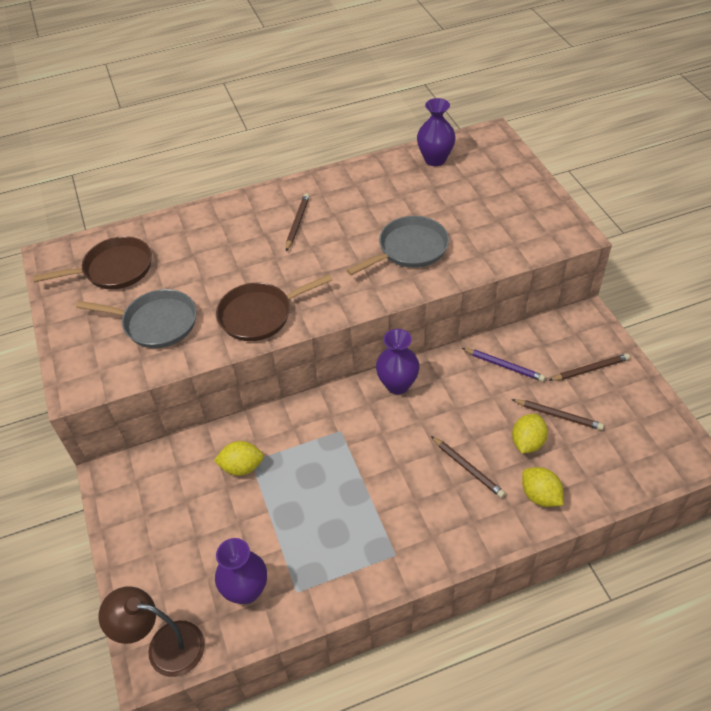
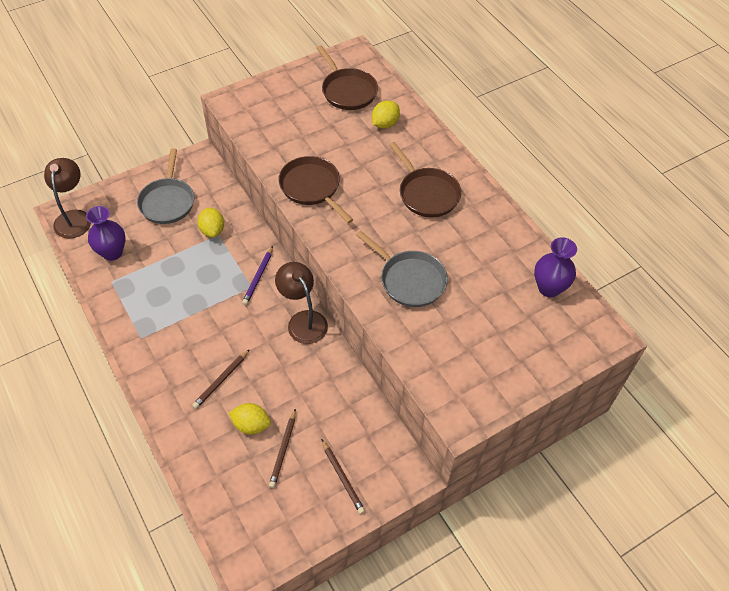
camera: 75 degrees right, 5 degrees up
grey pan [76,289,197,348] -> grey pan moved to [137,148,194,224]
brown pencil [286,193,310,251] -> brown pan [390,142,461,217]
purple vase [376,329,420,394] -> brown lamp [275,262,328,344]
purple pencil [462,348,545,382] -> purple pencil moved to [242,246,273,305]
yellow lemon [522,467,564,507] -> yellow lemon moved to [372,100,400,129]

